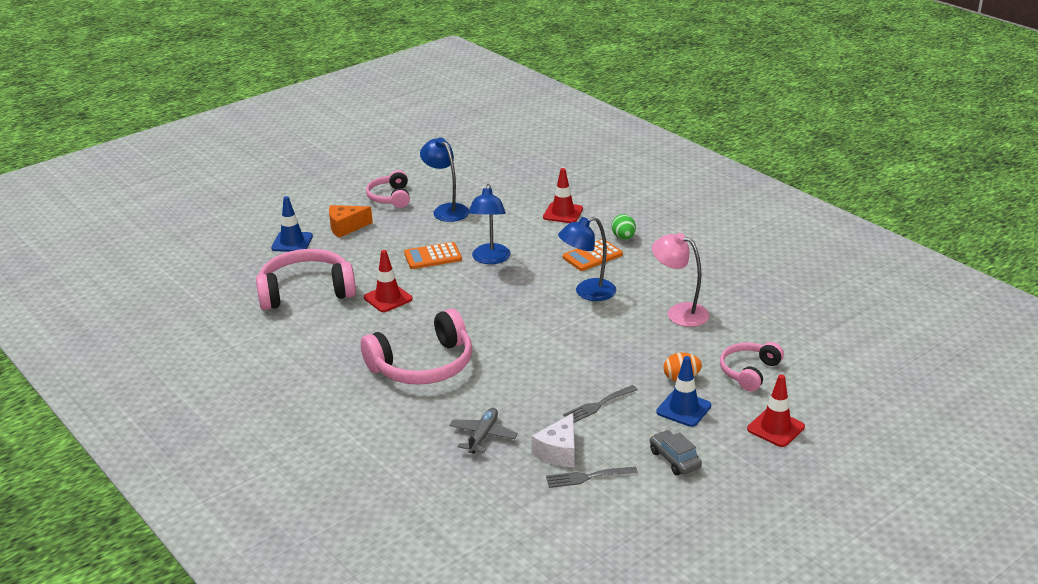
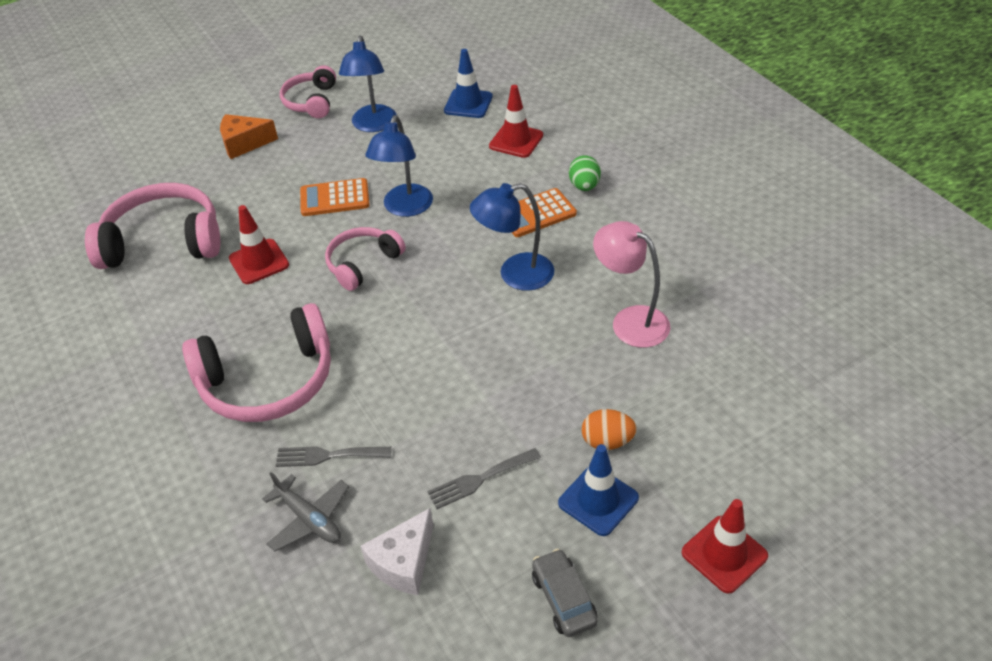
camera: 10 degrees right, 15 degrees up
blue traffic cone [271,196,313,252] -> blue traffic cone moved to [444,49,493,118]
blue lamp [420,137,469,222] -> blue lamp turned 150 degrees counterclockwise [339,35,396,132]
grey plane [449,408,518,454] -> grey plane turned 105 degrees clockwise [262,472,349,552]
grey fork [546,467,638,488] -> grey fork moved to [276,446,392,467]
pink headphones [720,342,784,391] -> pink headphones moved to [325,227,406,291]

